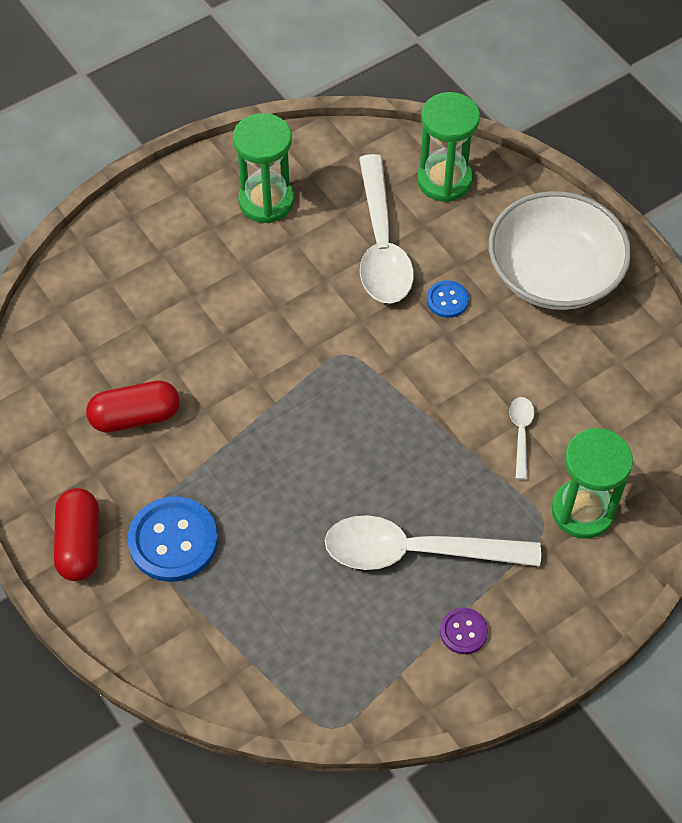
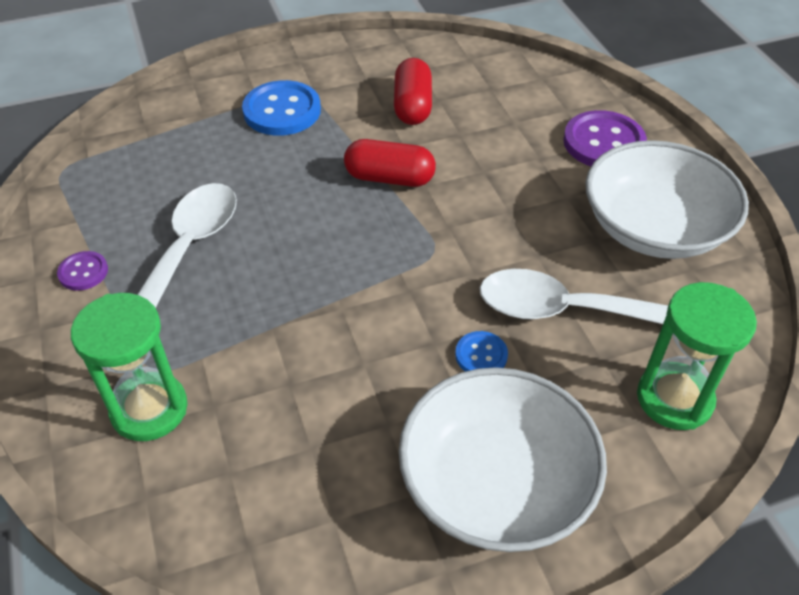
camera: 105 degrees right, 10 degrees down
red capsule [54,488,99,581] -> red capsule moved to [344,139,436,187]
green hourglass [233,113,294,223] -> white bowl [586,140,749,259]
white spoon [509,397,535,480] -> none
none -> purple button [563,110,647,166]

